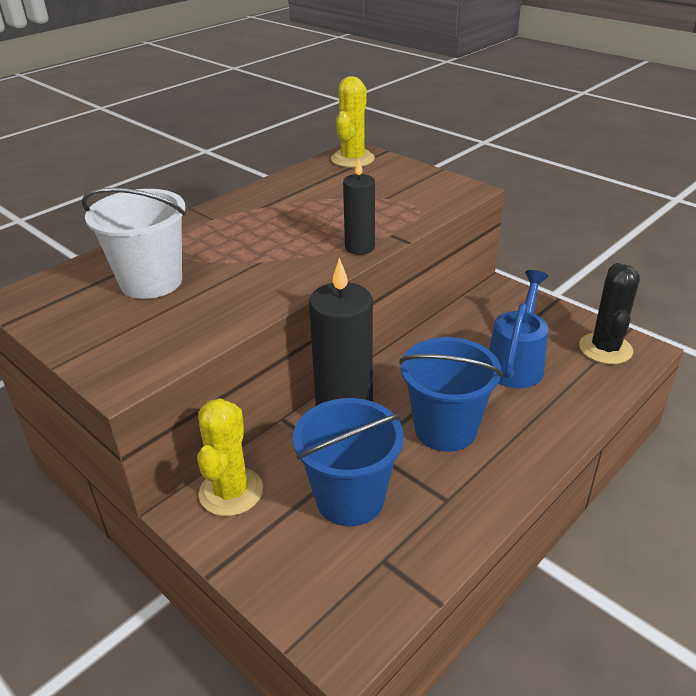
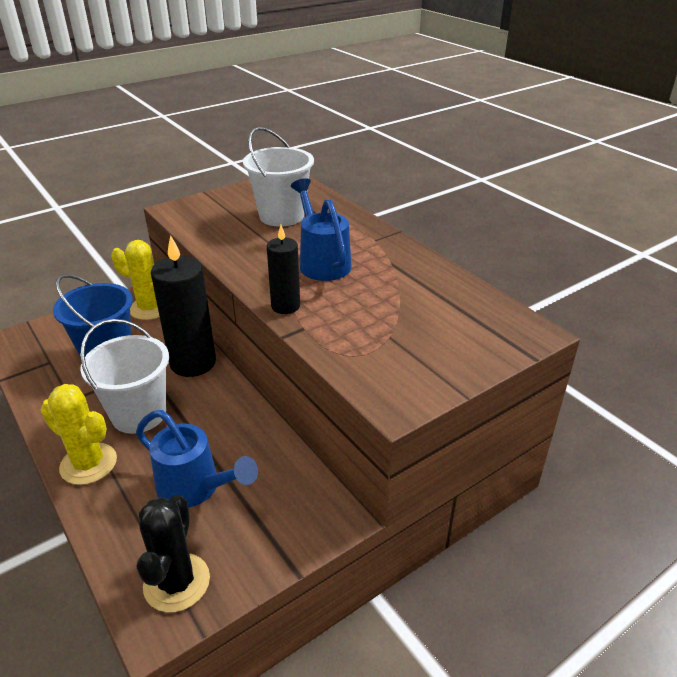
camera: 100 degrees right, 0 degrees up
yellow cactus [331,76,375,168] -> yellow cactus moved to [41,384,117,485]
blue bucket [399,337,503,452] -> white bucket [80,319,169,434]
black cactus [579,263,640,364] -> black cactus turned 75 degrees clockwise [137,495,210,612]
none -> blue watering can [291,178,352,281]

